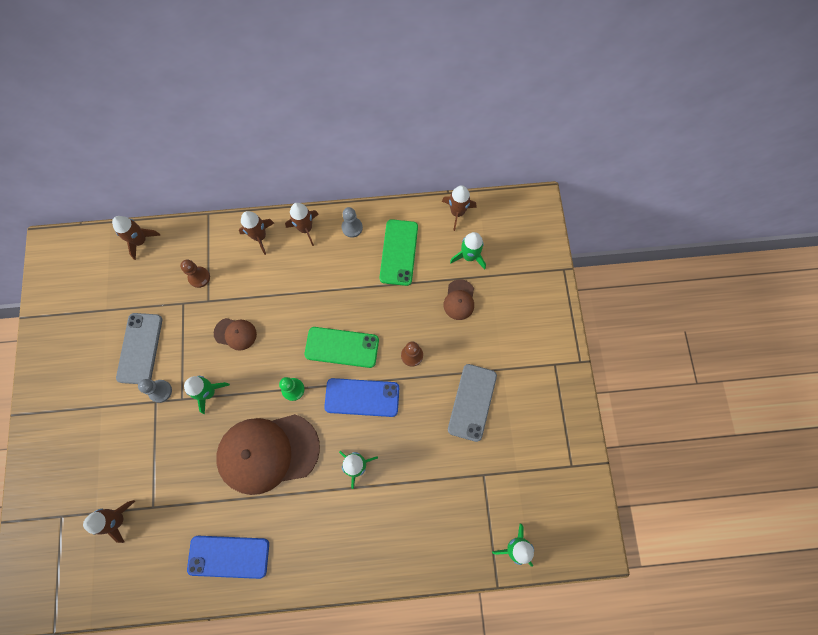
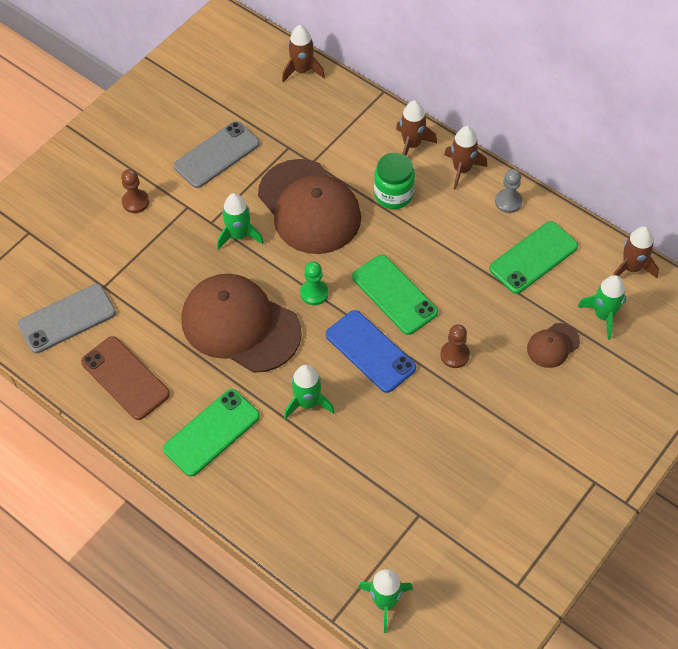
camera: 45 degrees right, 15 degrees down
brown rocket [83,500,135,543] -> none
grey pawn [138,379,172,403] -> none
brown pawn [180,259,210,288] -> brown pawn moved to [121,169,149,213]
blue phone [187,536,269,579] -> brown phone [81,336,170,420]
brown cap [214,318,257,350] -> brown cap [258,159,361,254], size x2.25
grey phone [448,364,497,442] -> grey phone moved to [18,284,116,353]
none -> green phone [163,389,260,477]
none -> green jar [374,153,415,209]

